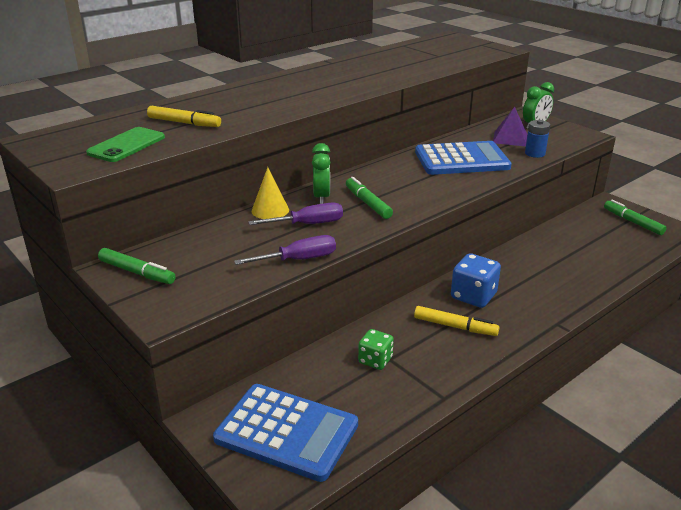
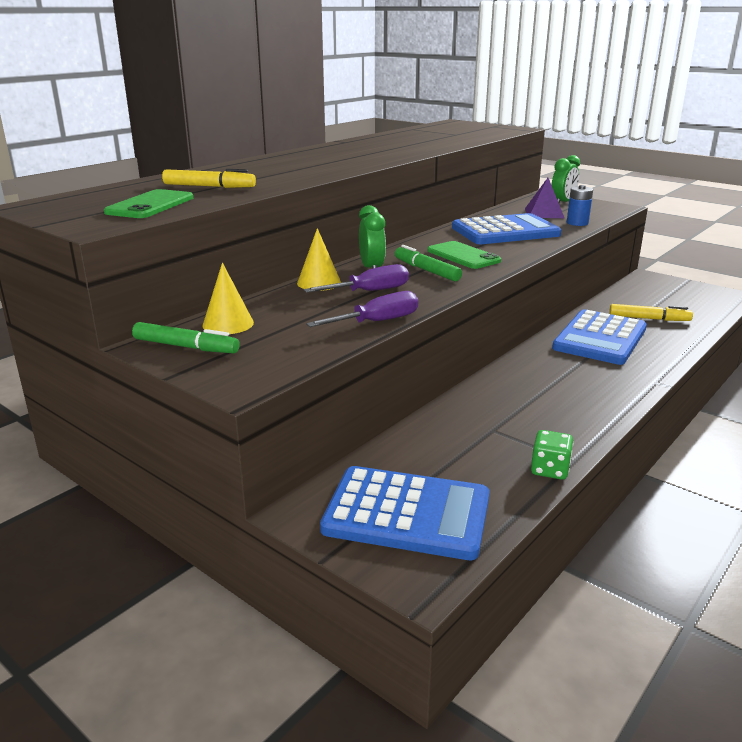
camera: 10 degrees left, 5 degrees down
green dice [358,329,394,370] -> green dice moved to [531,430,573,480]
yellow marker [414,306,499,336] -> yellow marker moved to [609,304,693,321]
blue dice [451,253,501,308] -> none
green marker [604,200,666,235] -> none
none -> yellow cone [203,263,254,334]
none -> green phone [427,241,501,269]
none -> blue calculator [552,309,647,365]

